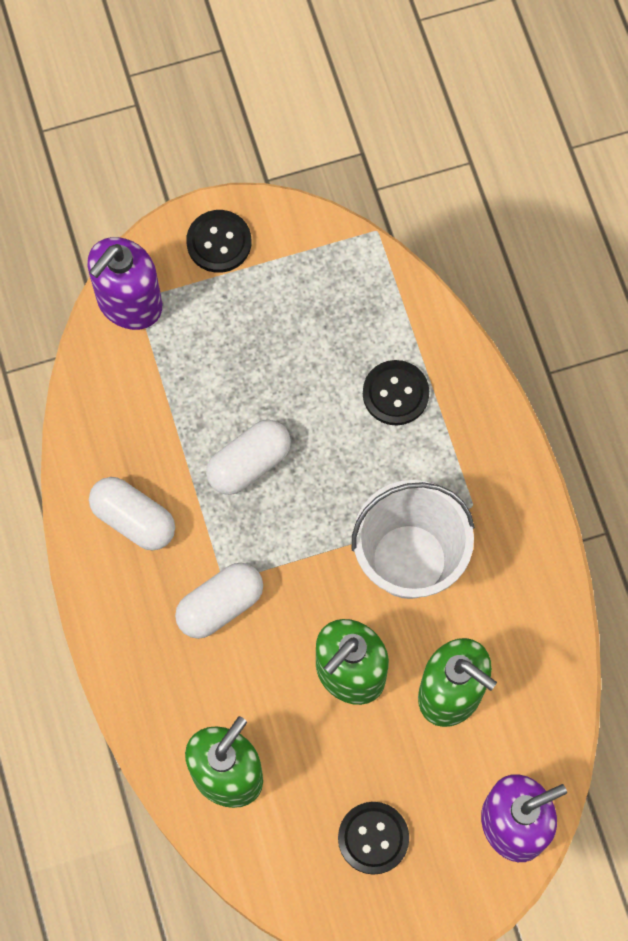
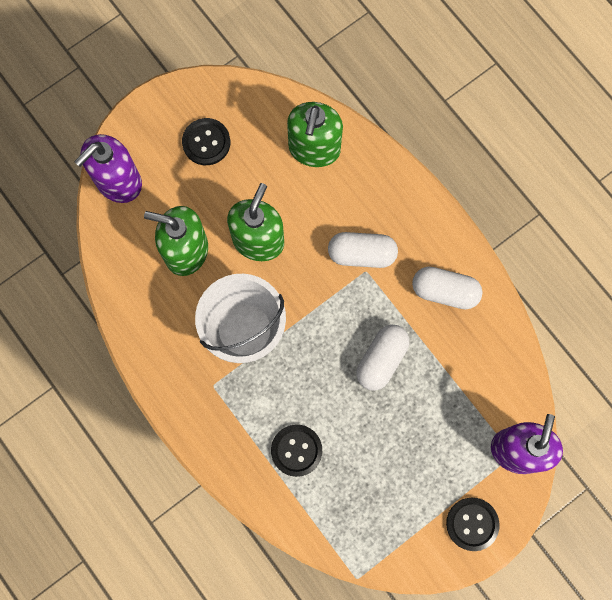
camera: 160 degrees right, 5 degrees up
white capsule [175,563,263,639] -> white capsule turned 60 degrees clockwise [328,232,398,268]

